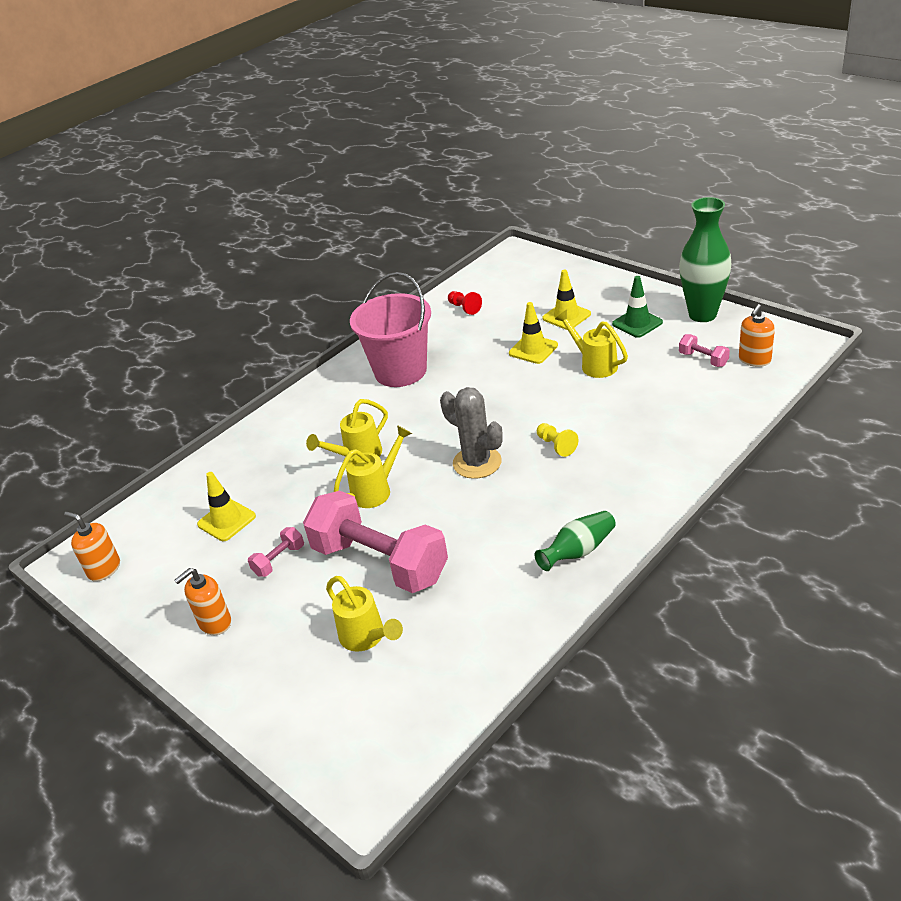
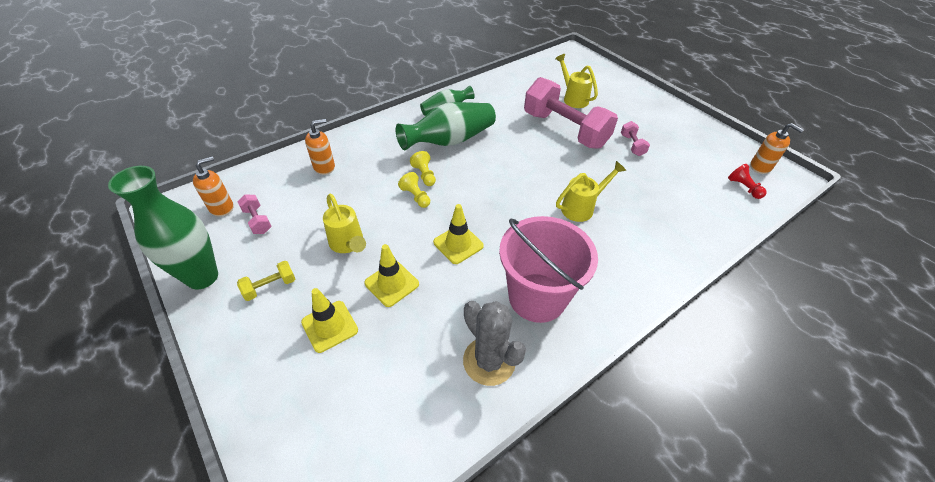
camera: 175 degrees left, 10 degrees up
orange soap dispenser [174,568,231,635] -> orange soap dispenser moved to [305,119,335,175]
yellow traffic cone [197,472,256,541] -> yellow traffic cone moved to [433,204,484,264]
pink dumbbell [248,527,304,577] -> pink dumbbell turned 60 degrees counterclockwise [621,121,650,156]
yellow watering can [334,425,412,508] -> none
grey cactus [440,387,503,479] -> grey cactus moved to [463,301,526,386]
red pawn [448,291,482,315] -> red pawn moved to [728,164,767,199]
green traffic cone [612,276,663,338] -> yellow dumbbell [237,261,295,301]
none -> green vase [396,102,496,150]
none -> yellow pawn [398,172,430,208]

